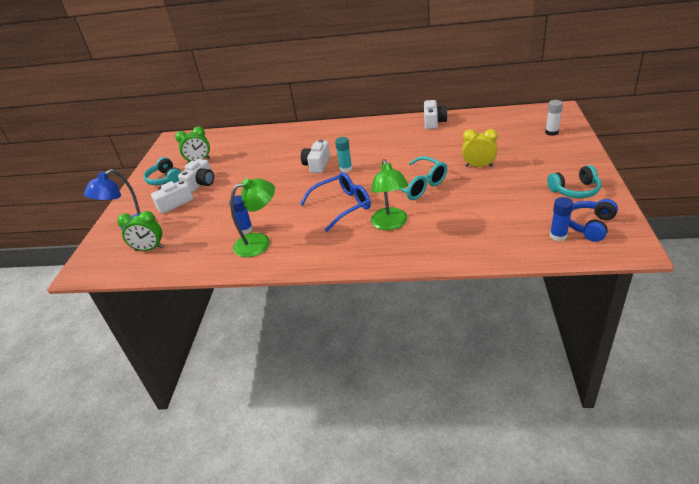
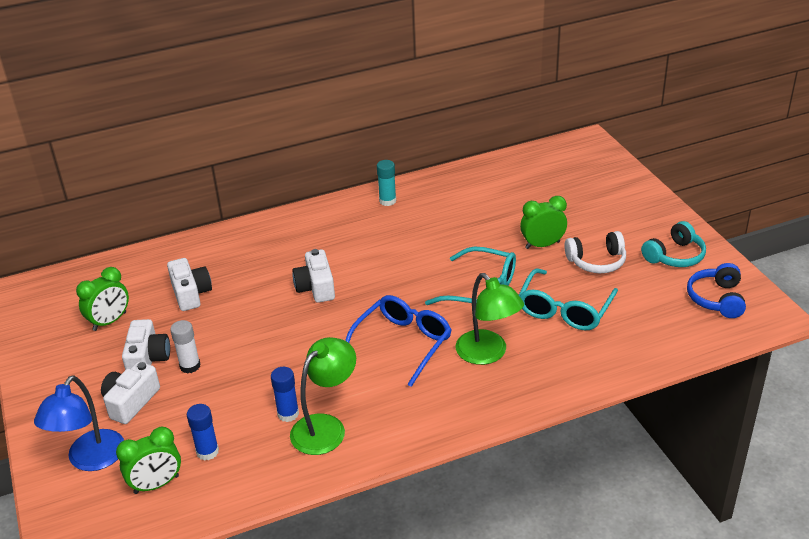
camera: 30 degrees left, 0 degrees up
turquoise headphones [143,157,181,185] -> none
turquoise glue stick [335,137,352,172] -> turquoise glue stick moved to [377,160,396,206]
white camera [424,100,448,129] -> white camera moved to [167,258,212,311]
yellow clock [462,129,498,167] -> green clock [520,196,567,249]
white glue stick [545,100,563,136] -> white glue stick moved to [170,320,200,374]
blue glue stick [550,197,573,241] -> blue glue stick moved to [187,404,219,461]
none -> turquoise glasses [519,268,618,330]
none -> white headphones [564,231,626,273]

